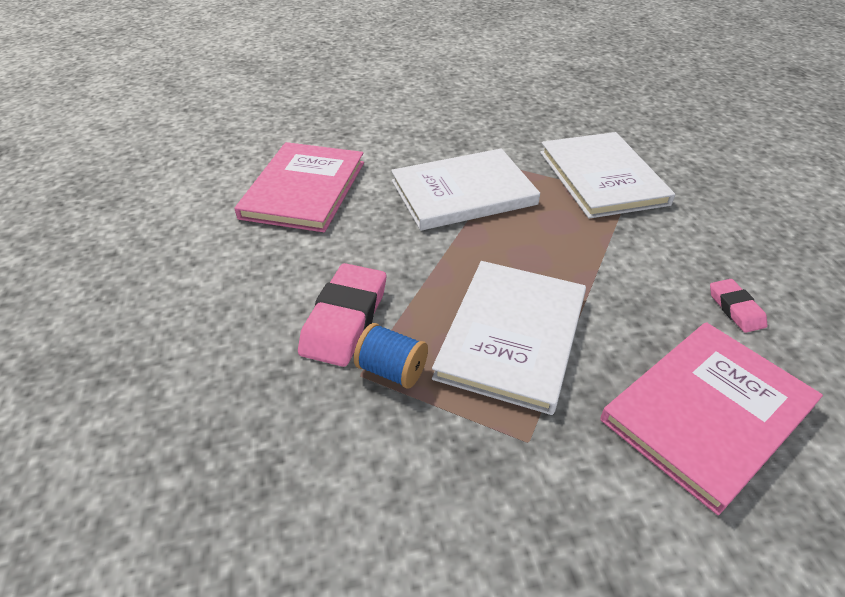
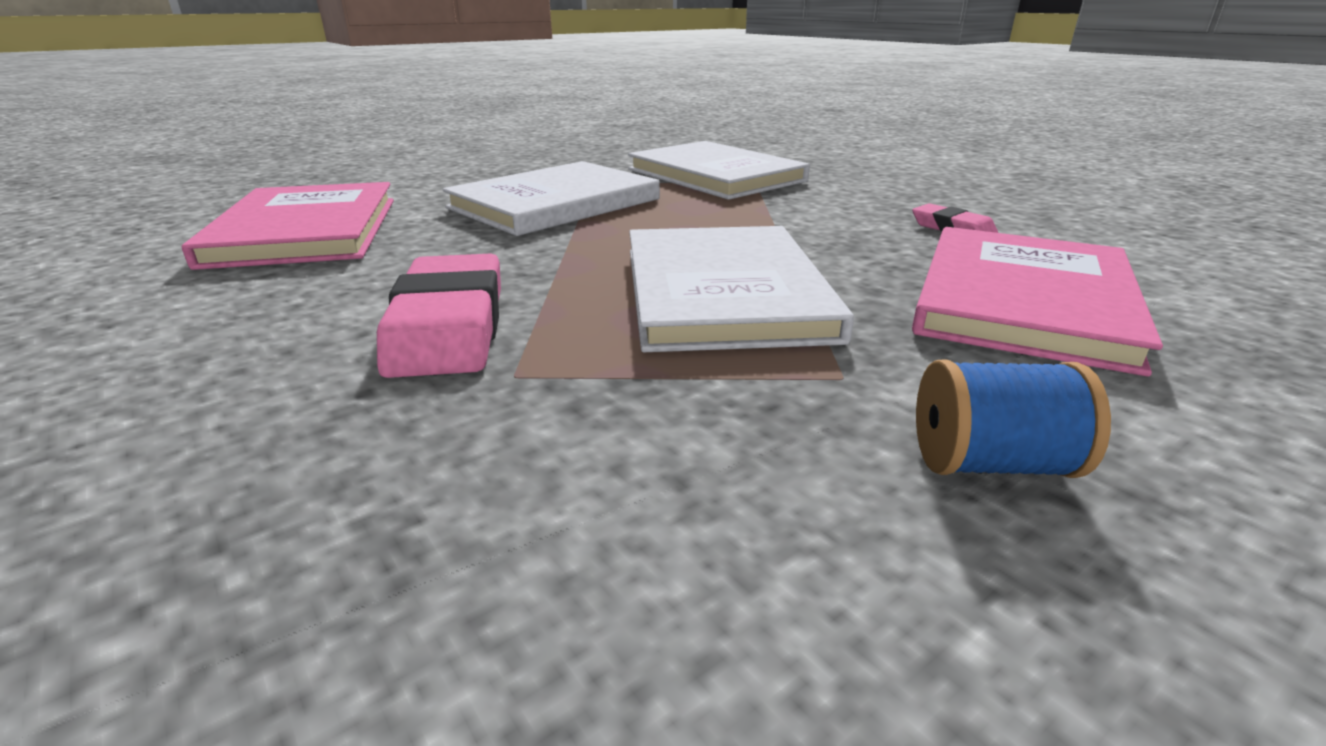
camera: 25 degrees left, 15 degrees down
blue spool [354,323,428,389] -> blue spool moved to [916,360,1111,478]

